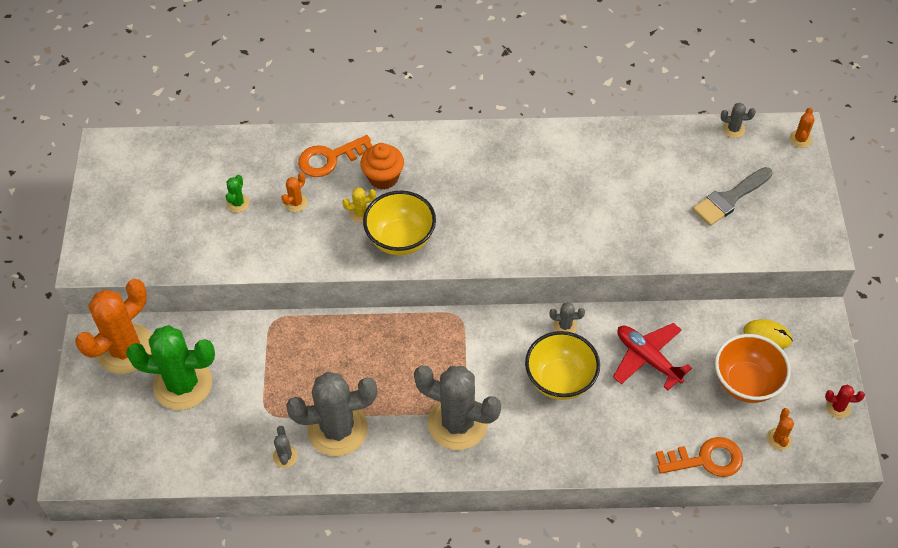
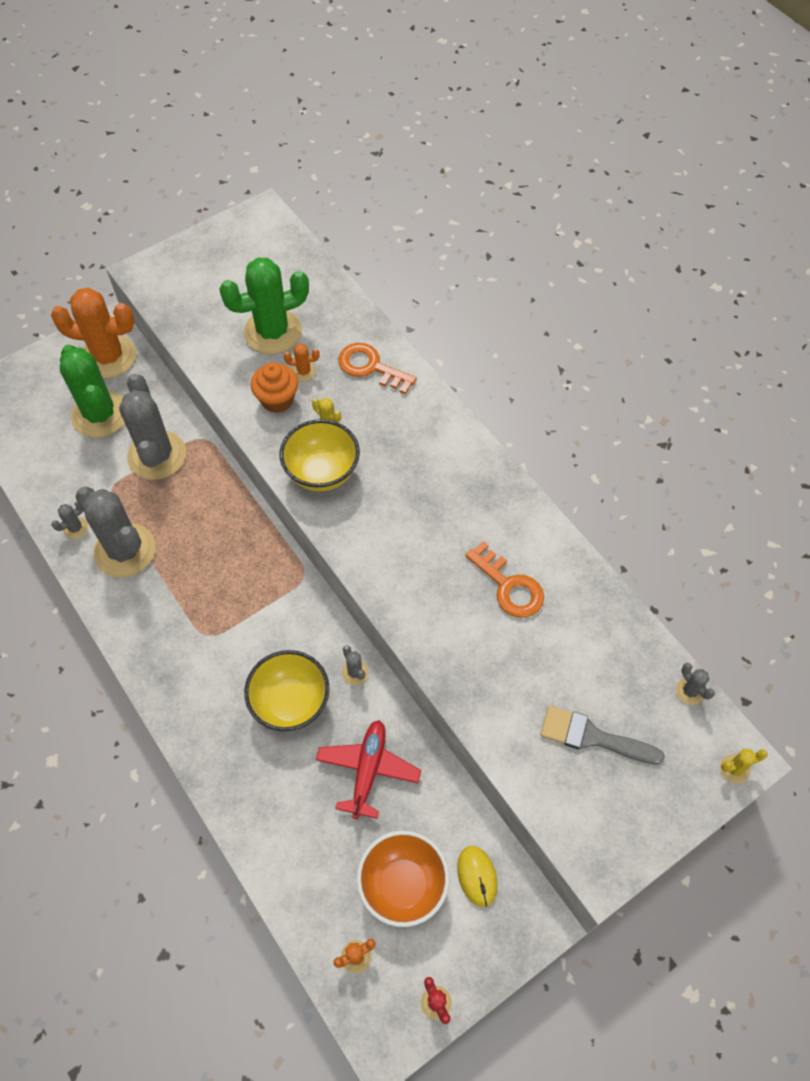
camera: 55 degrees right, 5 degrees up
green cactus [226,175,250,212] -> green cactus [219,258,309,354], size x2.45
orange cupcake [360,143,404,189] -> orange cupcake moved to [251,362,298,413]
grey cactus [414,366,501,450] -> grey cactus moved to [119,374,186,480]
orange key [656,437,743,477] -> orange key moved to [465,541,544,618]
orange cactus [789,108,815,148] -> yellow cactus [720,749,768,784]

